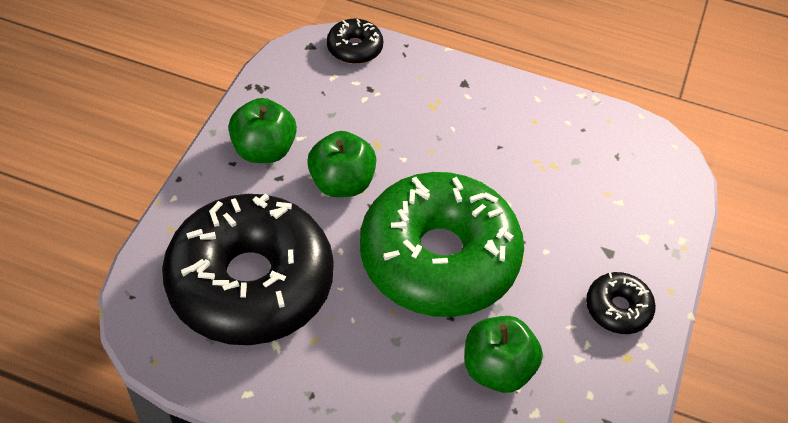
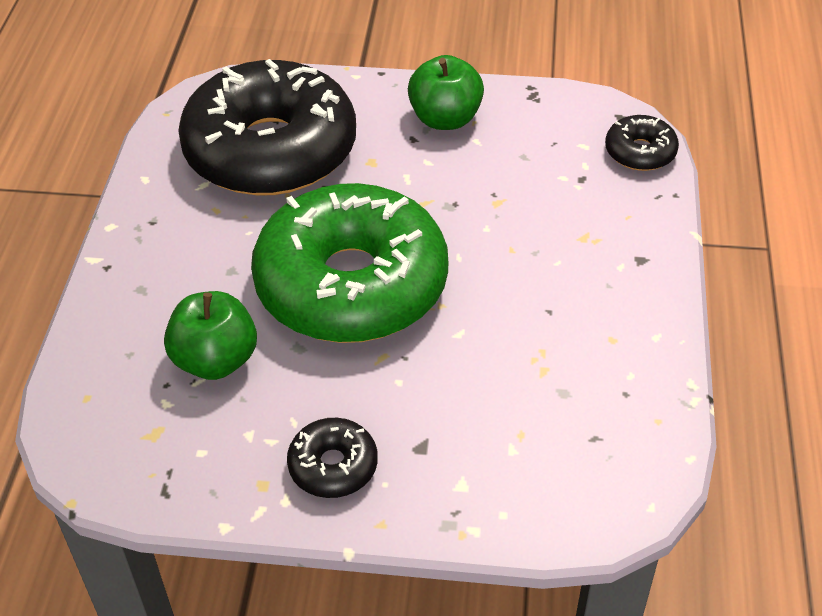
camera: 80 degrees right, 5 degrees down
green apple [307,131,376,197] -> none

